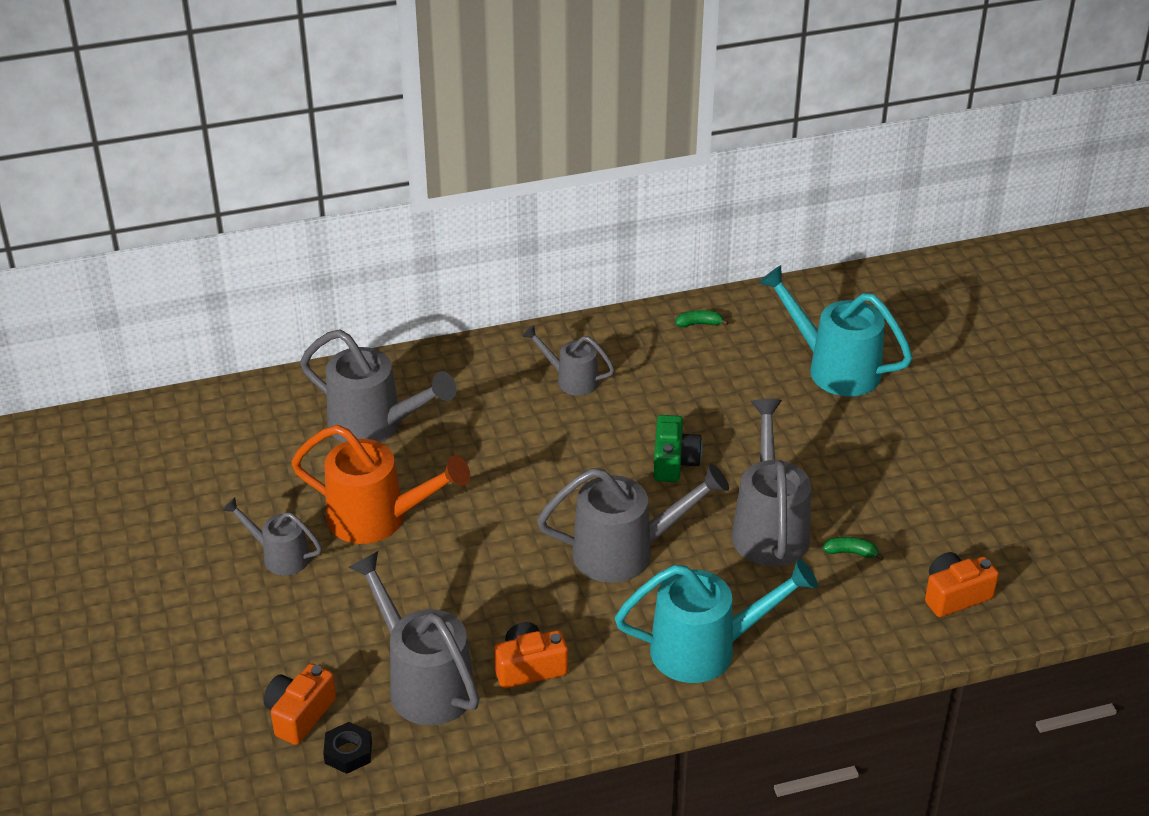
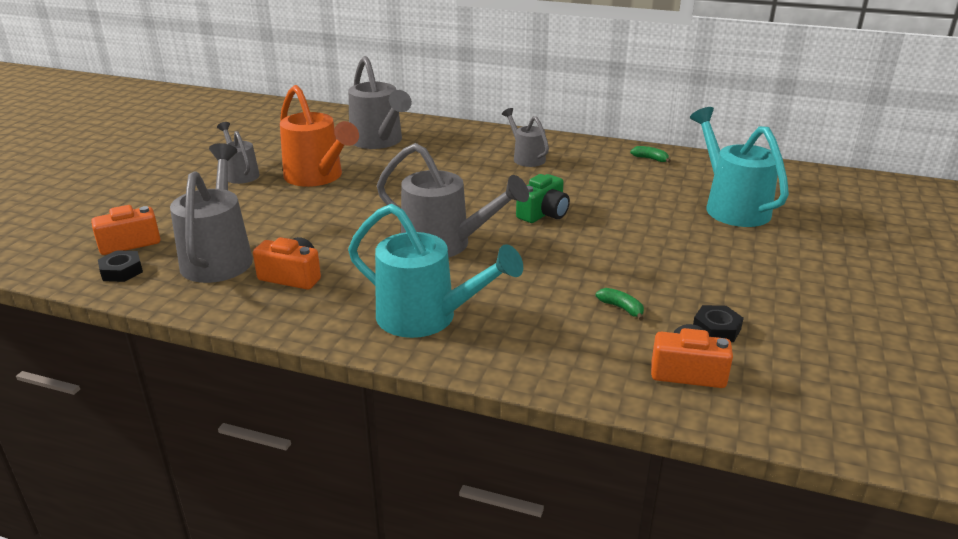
camera: 35 degrees right, 10 degrees down
grey watering can [732,399,811,567] -> none
none -> black nut [693,305,744,342]

